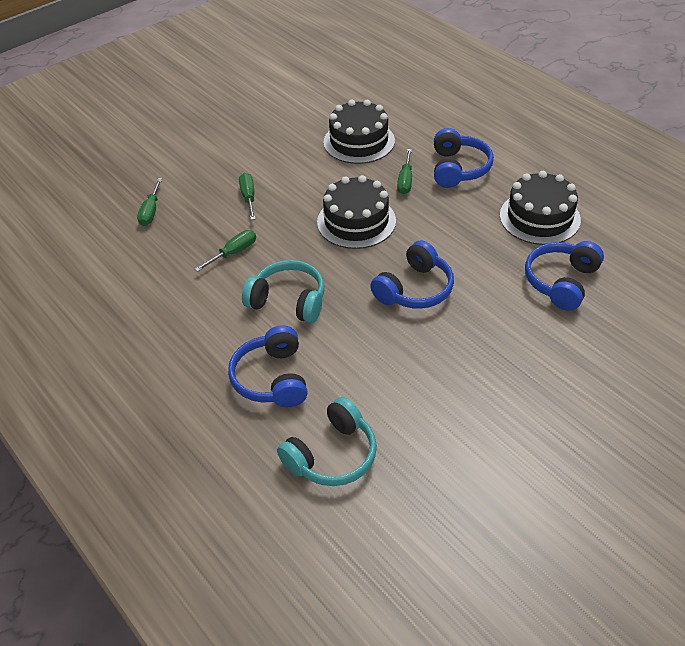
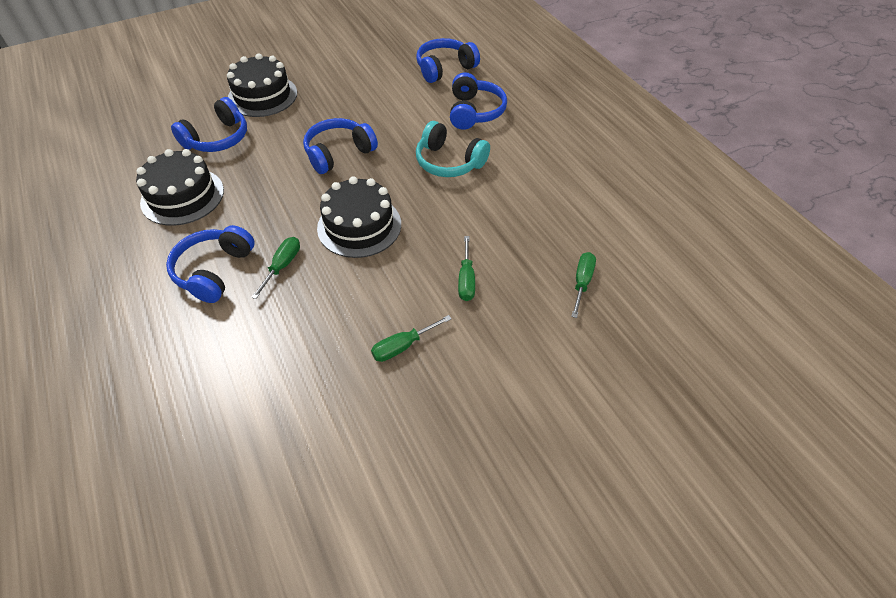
camera: 170 degrees left, 5 degrees up
green screwdriver [195,230,256,272] -> green screwdriver moved to [371,315,452,362]
turquoise headphones [277,397,377,486] -> blue headphones [416,38,480,83]
black cake [323,100,395,164] -> black cake moved to [227,53,297,117]

